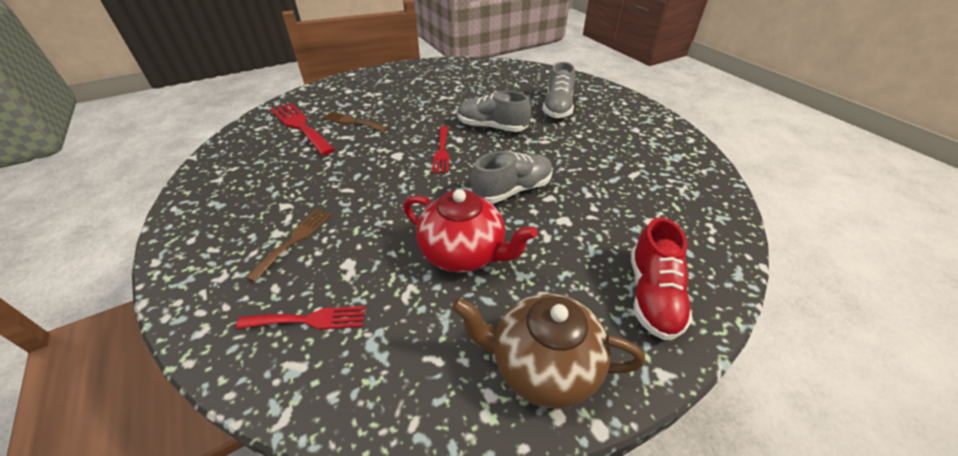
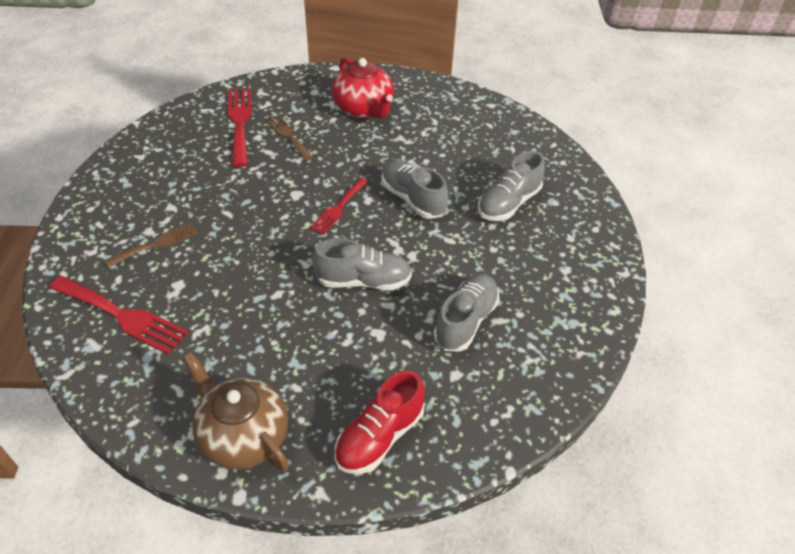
camera: 30 degrees right, 5 degrees up
red fork [236,306,365,330] -> red fork [49,276,189,355], size x1.58
red teapot [403,189,537,272] -> red teapot moved to [332,57,394,119]
none -> grey shoe [434,274,500,352]

